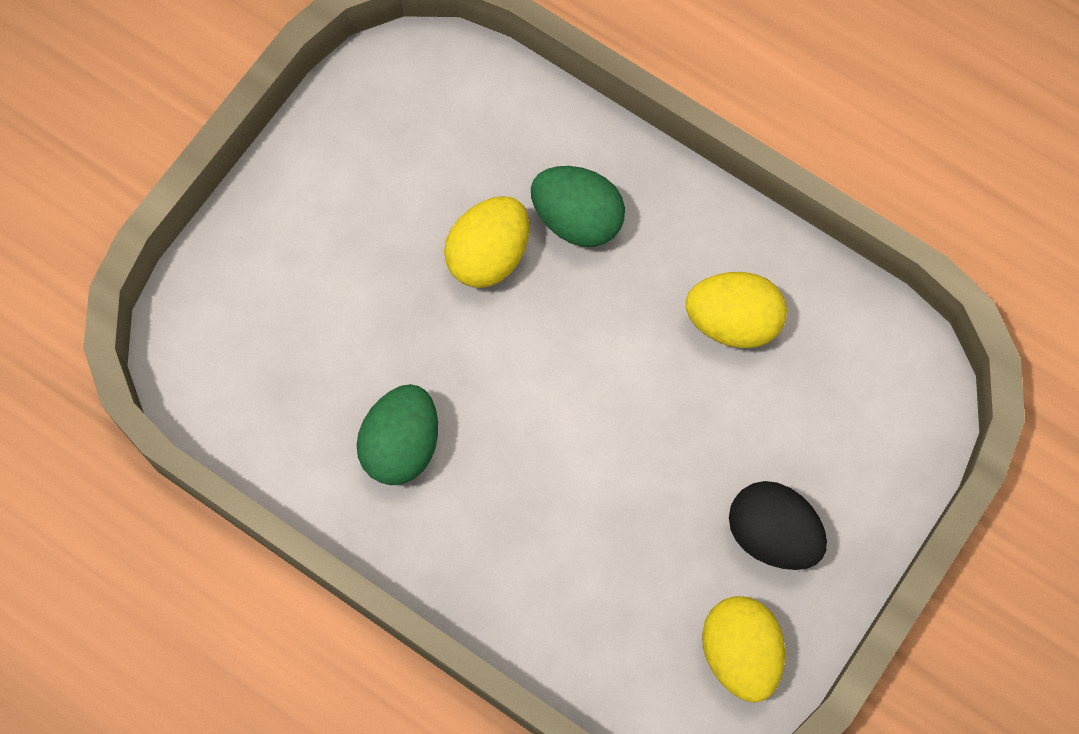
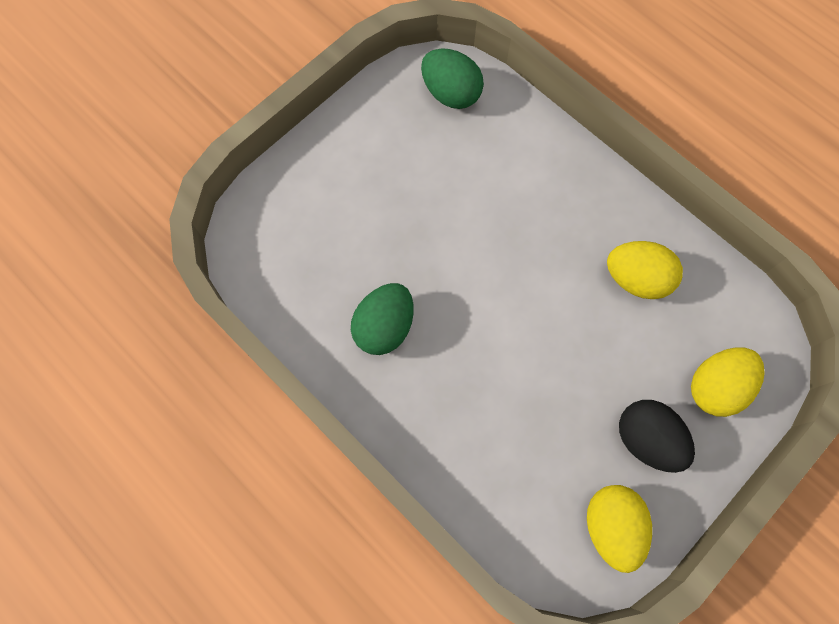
camera: 10 degrees right, 0 degrees up
yellow egg [444,196,529,288] -> yellow egg moved to [691,348,765,417]
green egg [531,166,625,247] -> green egg moved to [421,48,484,109]

